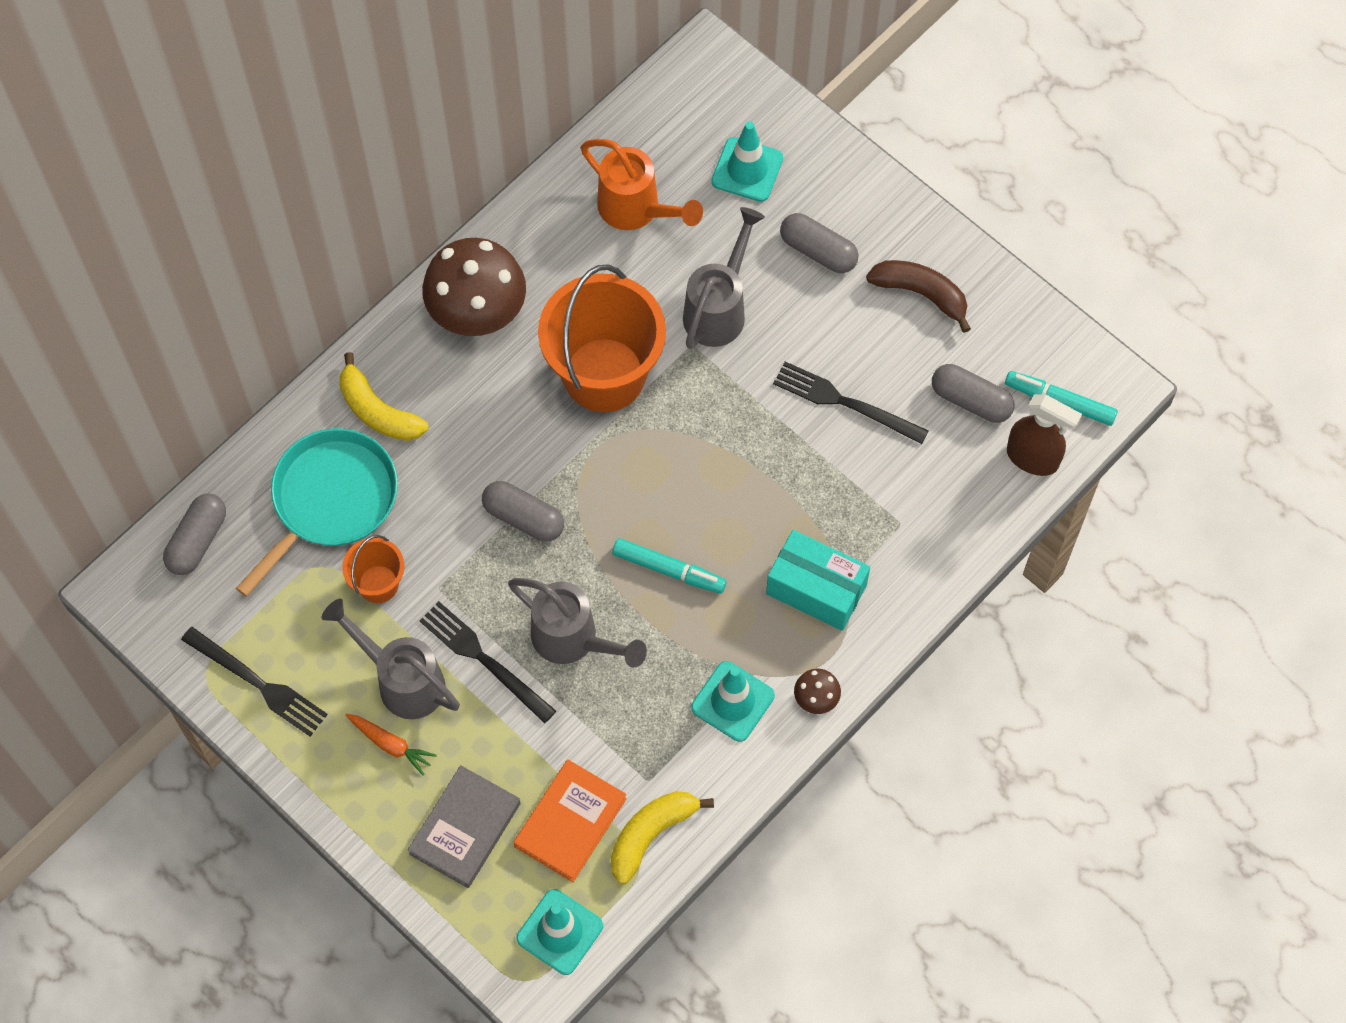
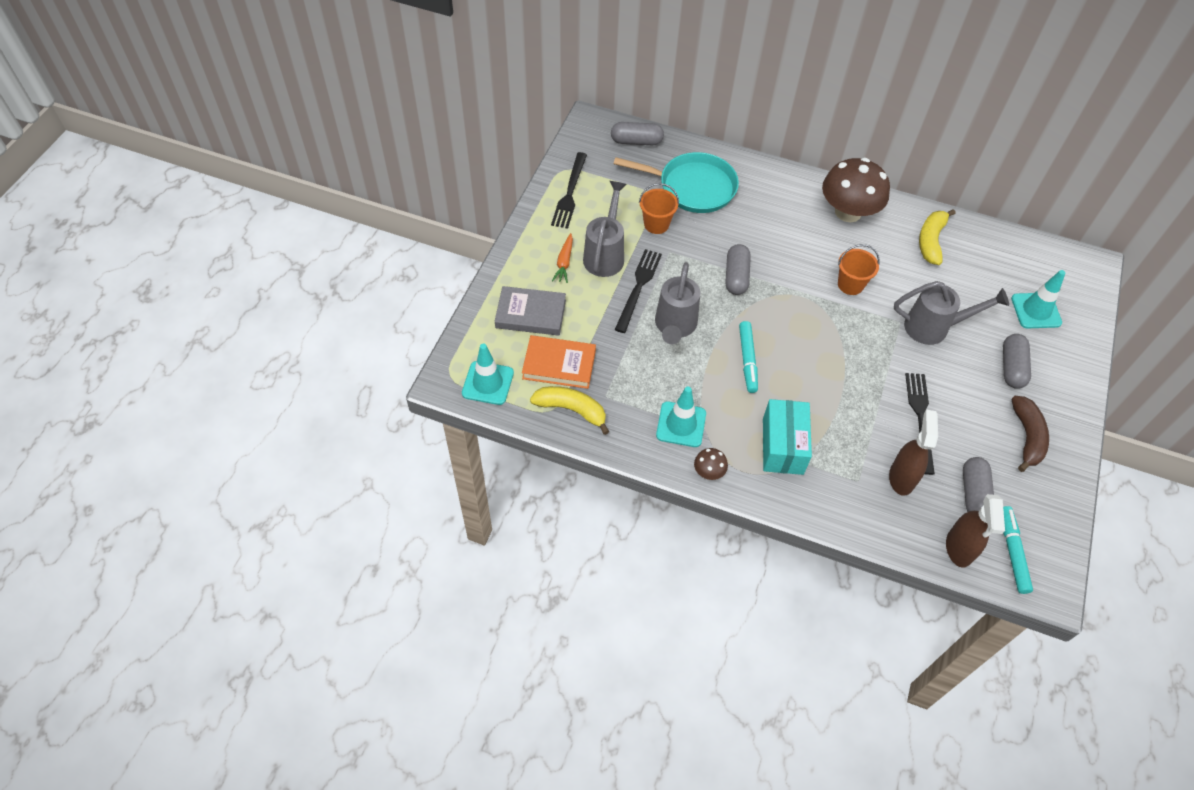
camera: 65 degrees right, 10 degrees down
yellow banana [339,352,429,441] -> yellow banana moved to [919,209,956,265]
orange bucket [538,265,666,412] -> orange bucket [838,244,880,295], size x0.48
orange watering can [581,139,703,230] -> none
none -> brown spray bottle [889,409,938,496]

